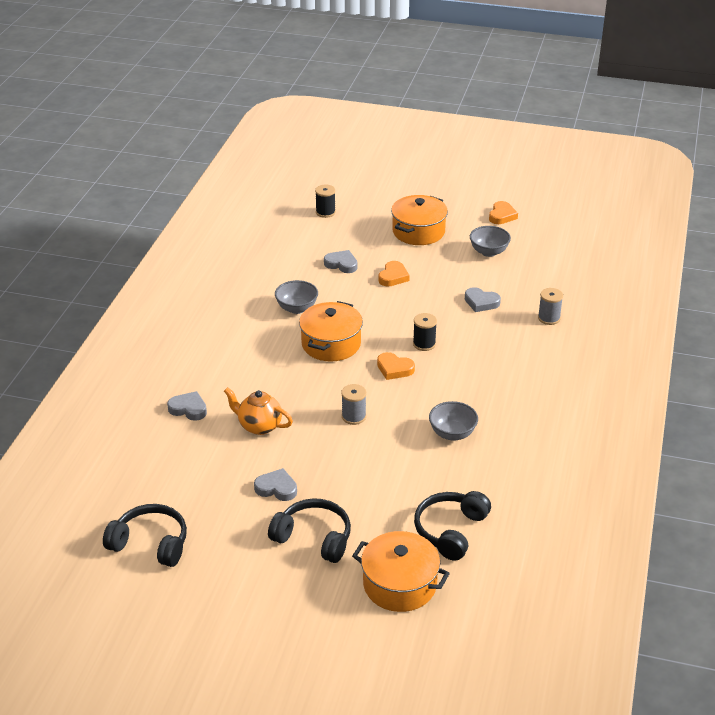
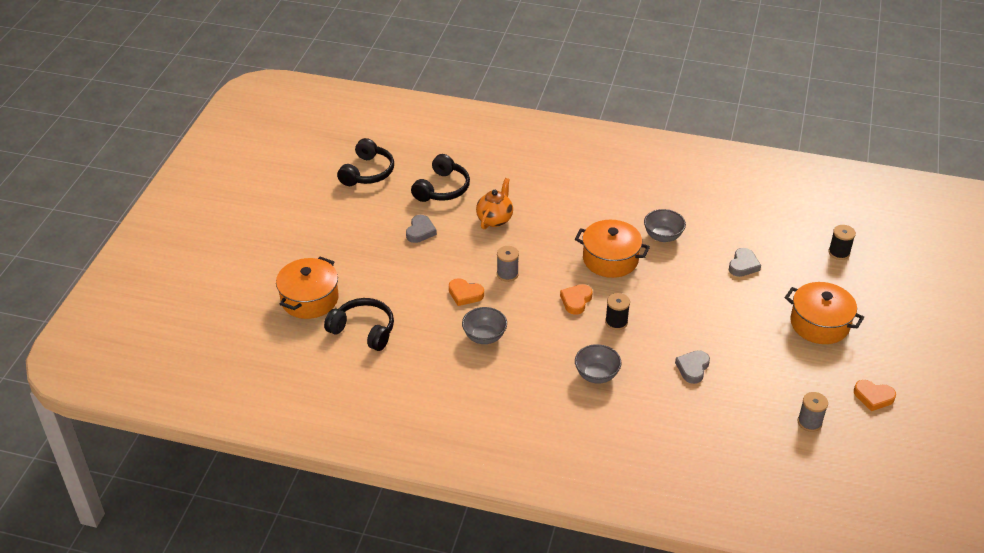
camera: 90 degrees right, 5 degrees up
grey heart [167,391,207,421] -> none
black headphones [268,498,351,563] -> black headphones moved to [411,154,470,202]
orange heart [378,261,410,286] -> orange heart moved to [449,278,484,306]
grey bowl [470,226,511,257] -> grey bowl moved to [575,344,622,384]
grey spool [538,288,563,325] -> grey spool moved to [798,392,828,432]

